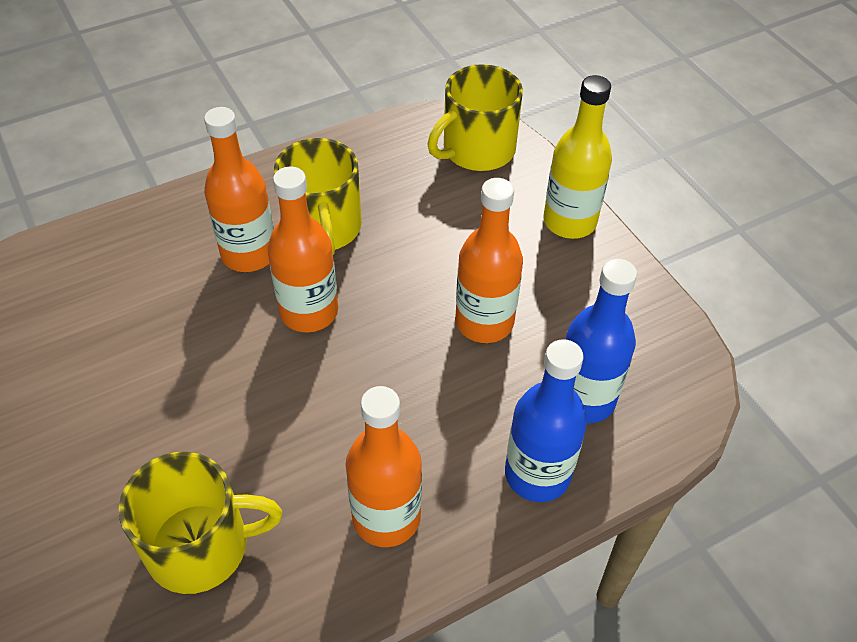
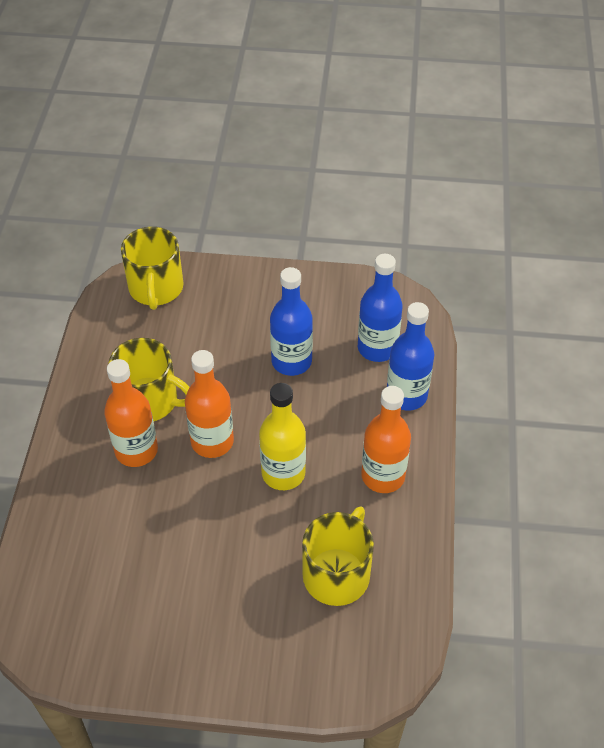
camera: 55 degrees left, 0 degrees up
orange bottle [455,178,523,343] -> blue bottle [270,267,313,376]
yellow bottle [543,75,612,239] -> yellow bottle moved to [259,383,306,490]

